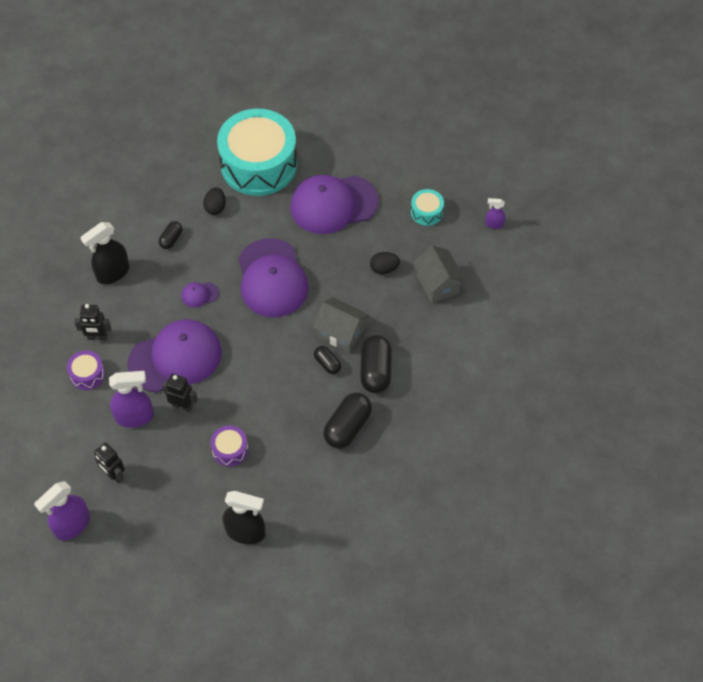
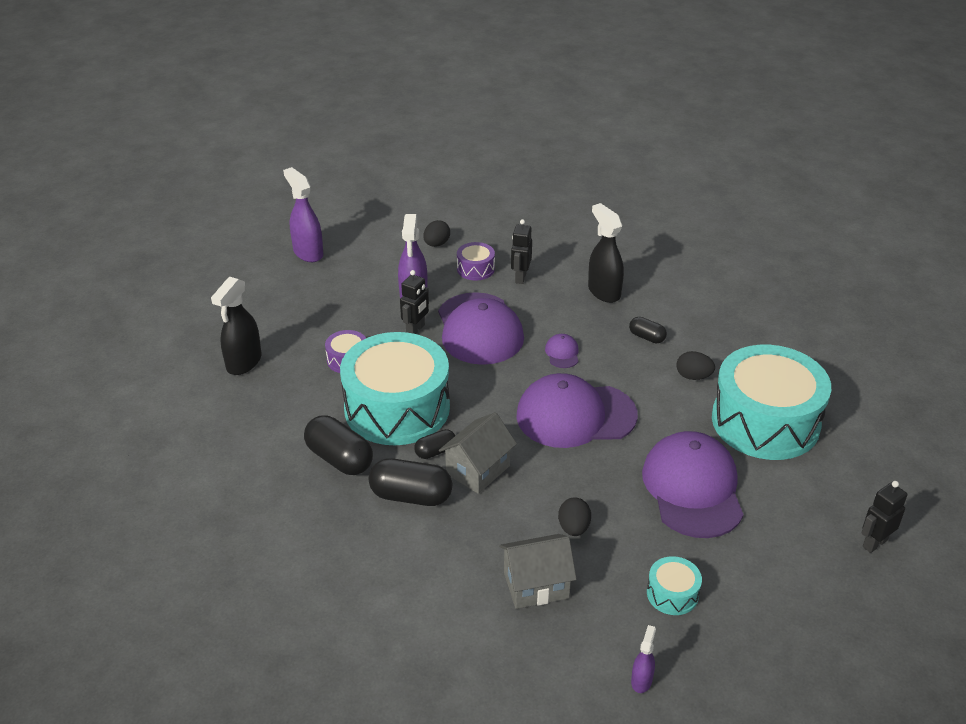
camera: 100 degrees right, 20 degrees down
black robot [93,443,125,483] -> black robot moved to [861,481,907,553]
none -> turquoise drum [340,332,450,445]
none -> black egg [423,220,450,247]

